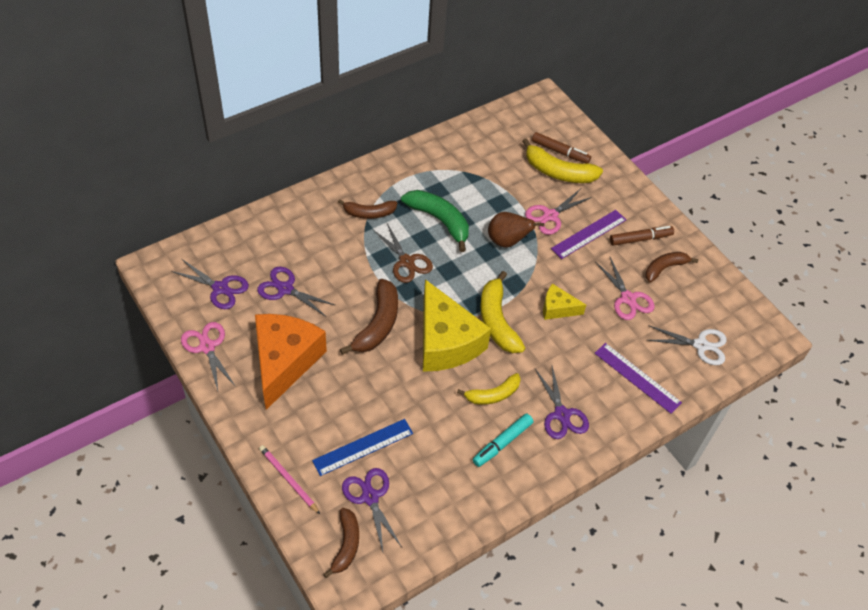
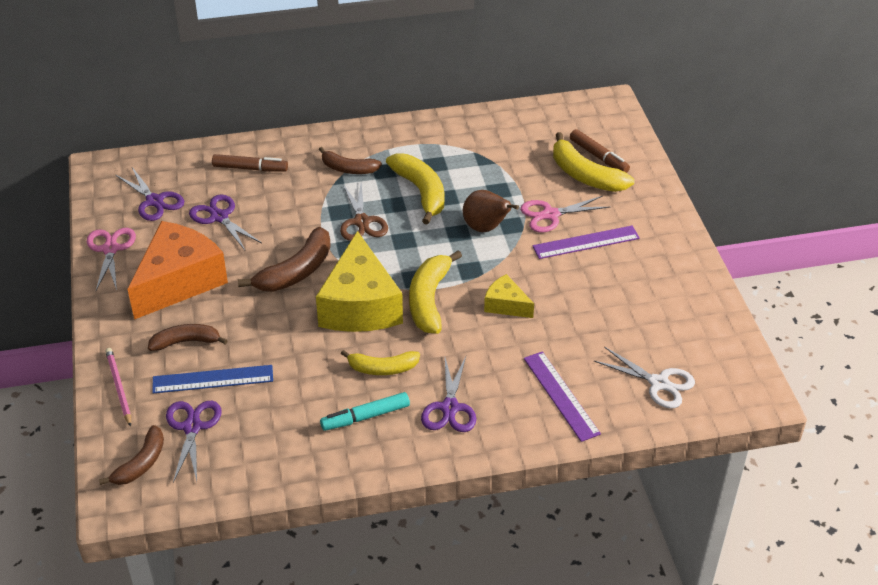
camera: 25 degrees right, 10 degrees down
green banana [401,190,469,252] -> yellow banana [386,154,444,225]
pink scissors [596,257,655,320] -> none
brown marker [610,226,674,246] -> brown marker moved to [212,154,288,172]
brown banana [645,252,698,282] -> brown banana moved to [148,324,228,351]

